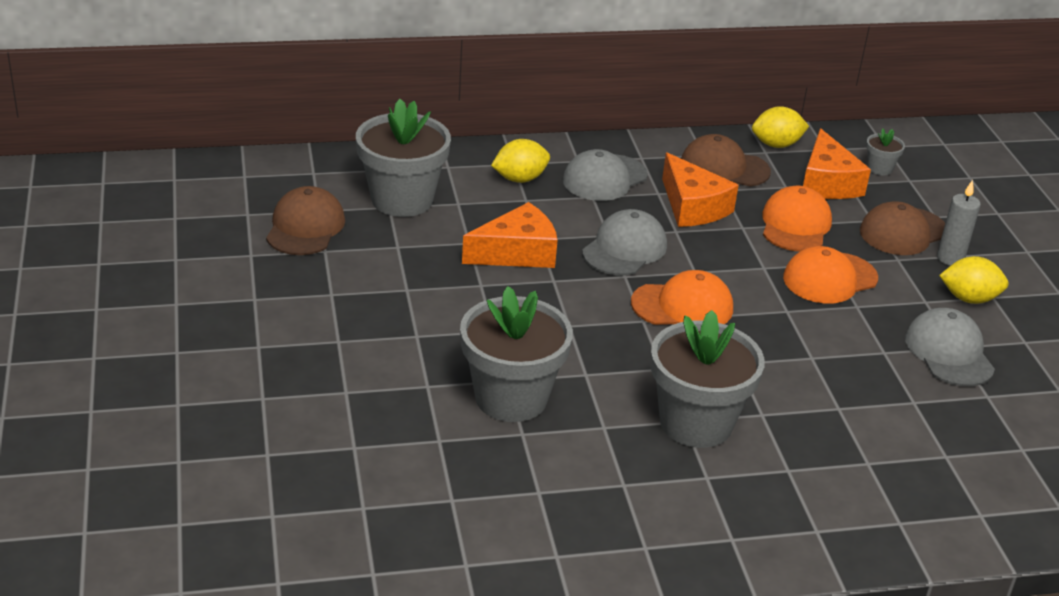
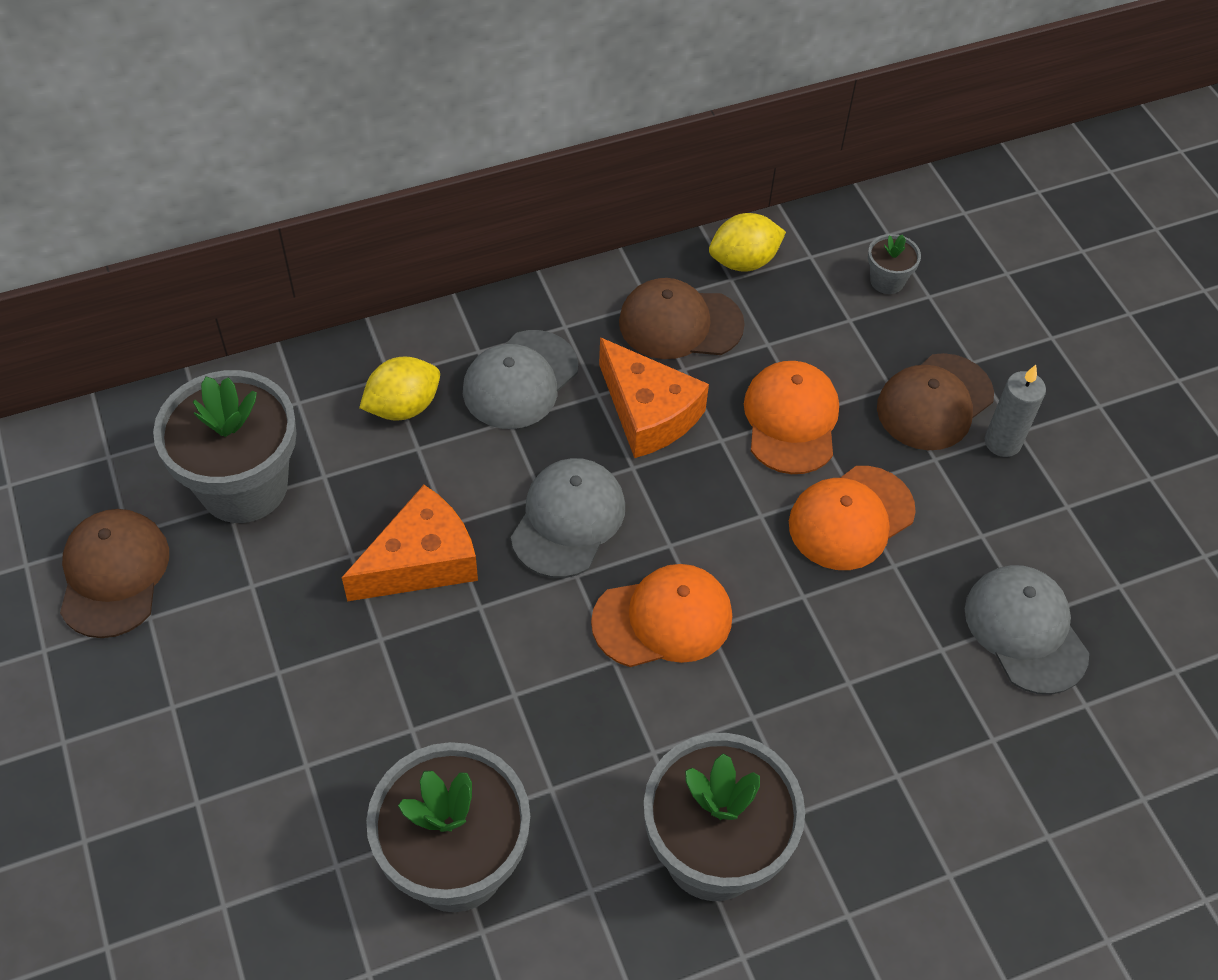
camera: 10 degrees left, 20 degrees up
orange cheese [803,128,871,199] -> none
yellow lemon [939,256,1009,304] -> none

